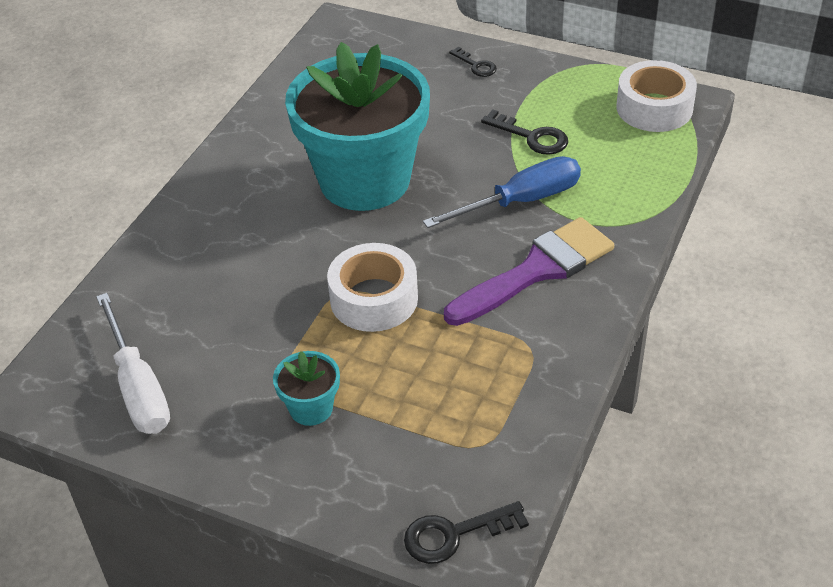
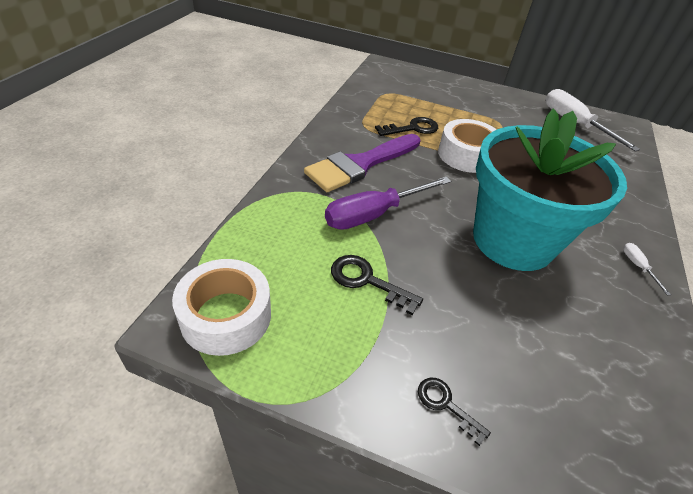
camera: 170 degrees right, 0 degrees up
turquoise flower pot [273,351,340,426] -> none
black key [404,501,529,564] -> black key moved to [375,117,438,136]
blue screwdriver [423,156,581,228] -> purple screwdriver [325,177,451,230]
none -> white screwdriver [623,243,671,295]

